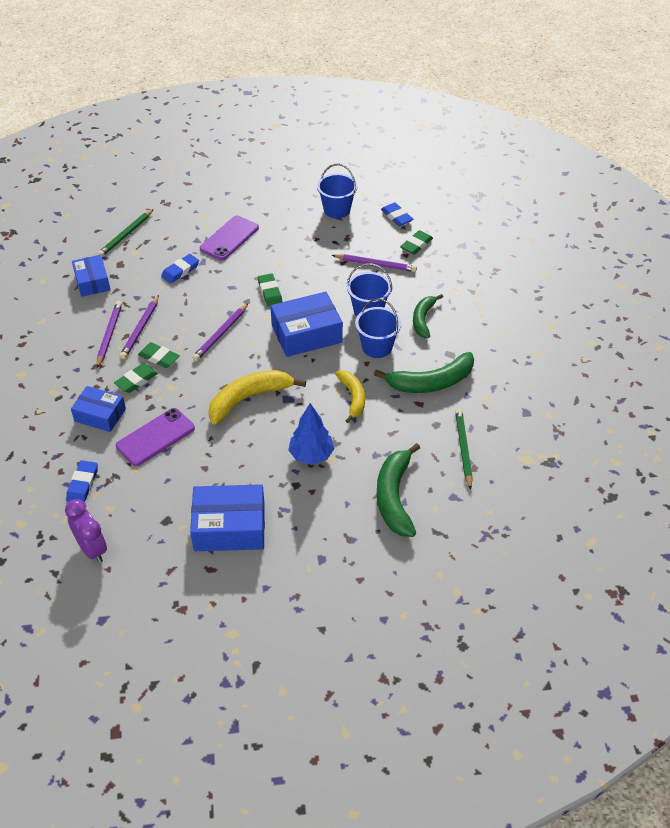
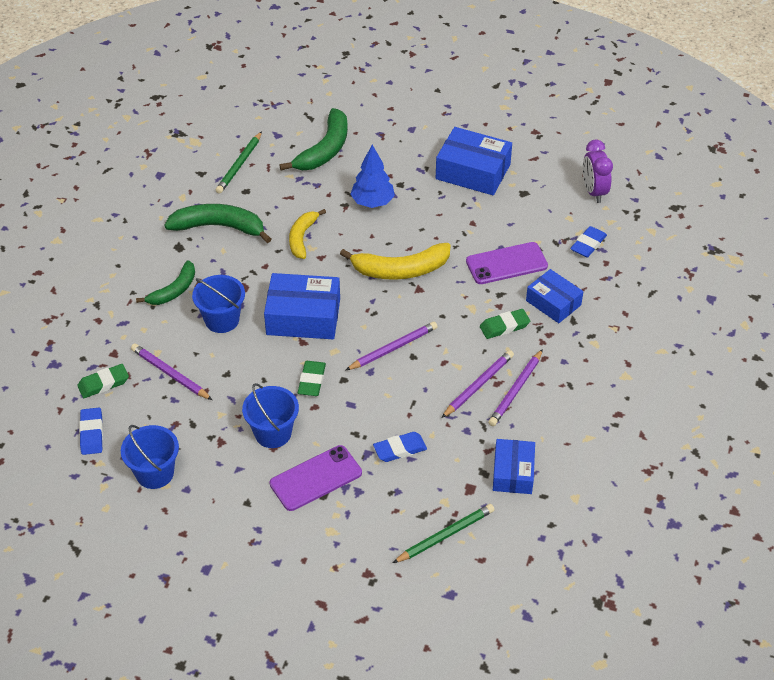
camera: 155 degrees left, 0 degrees up
green eraser [138,342,180,368] -> none
blue bucket [355,298,401,358] -> blue bucket moved to [242,383,299,448]

